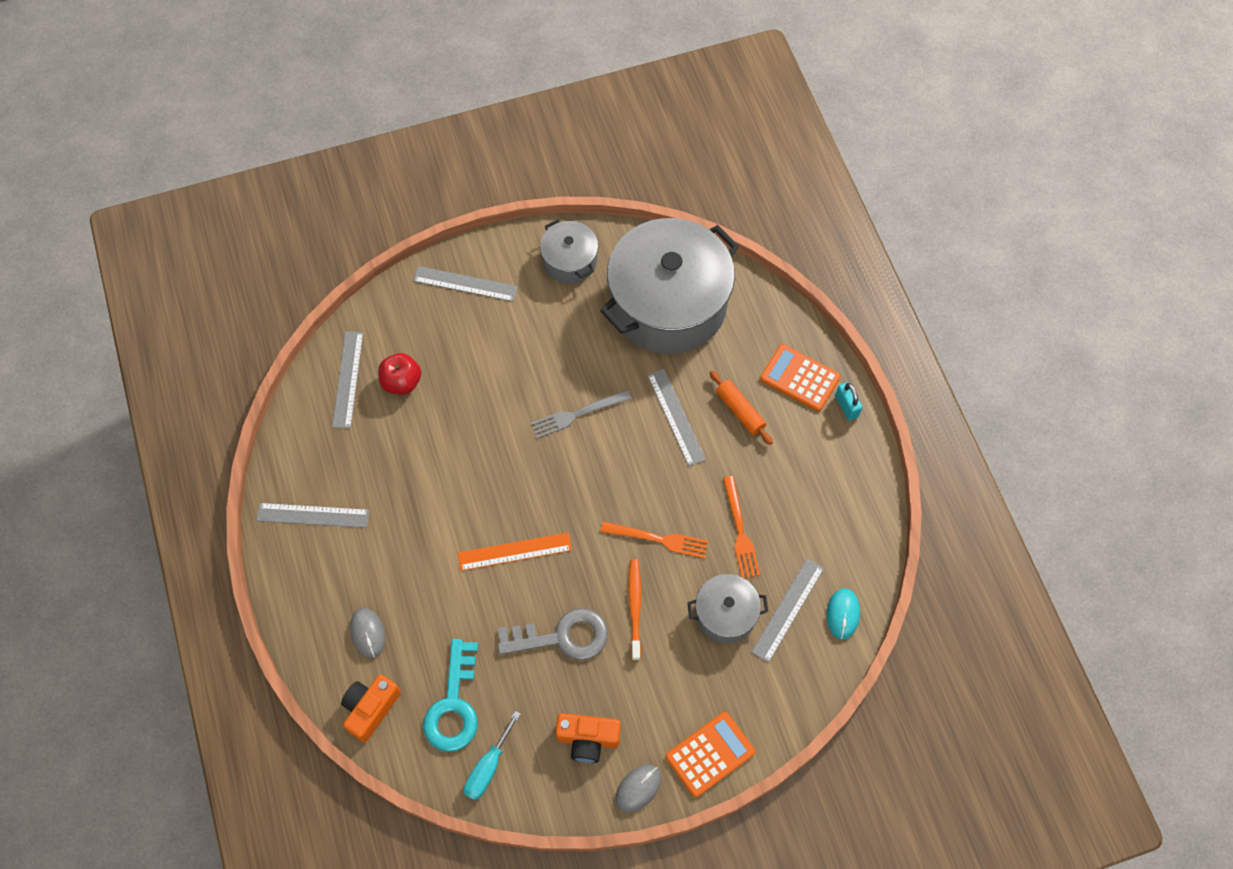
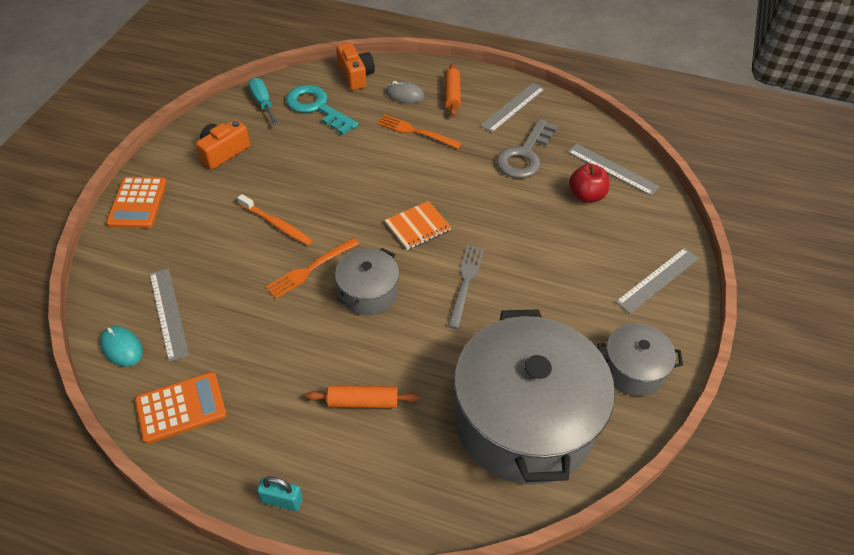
camera: 125 degrees right, 15 degrees down
orange ruler [458,532,572,571] -> none
grey key [497,608,608,660] -> grey key moved to [496,119,558,178]
grey mouse [615,765,661,813] -> none
grey ruler [647,369,706,466] -> none
grey pot [687,574,768,643] -> grey pot moved to [335,248,399,315]
orange fork [723,476,760,578] -> orange fork moved to [377,114,462,149]
orange calculator [760,344,841,411] -> orange calculator moved to [135,372,227,444]
none -> orange notebook [385,201,451,250]
none -> orange rolling pin [445,63,461,117]

